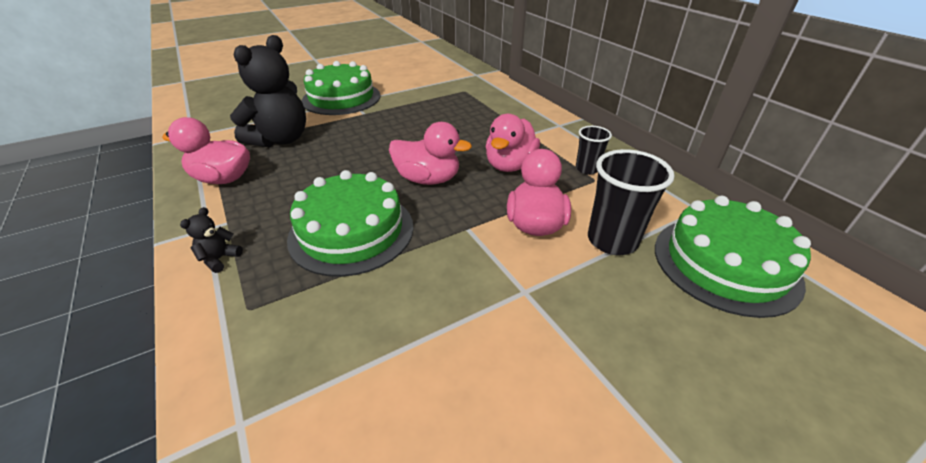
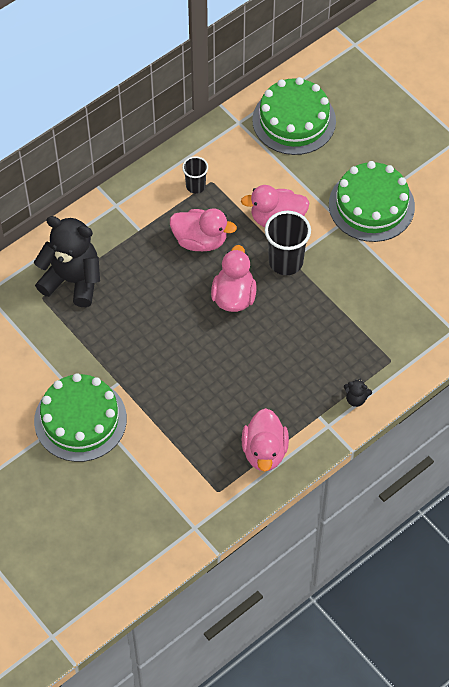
camera: 100 degrees left, 20 degrees up
black teddy bear [230,35,306,148] -> black teddy bear moved to [34,216,100,307]
green cake [287,170,414,277] -> green cake moved to [329,161,415,242]
black cup [588,149,675,255] -> black cup moved to [265,211,311,275]

